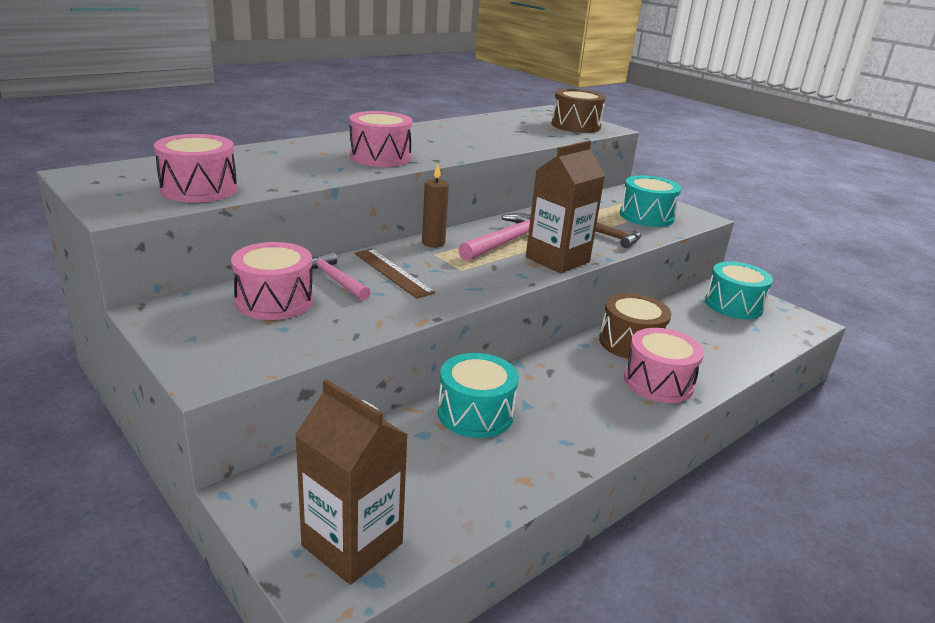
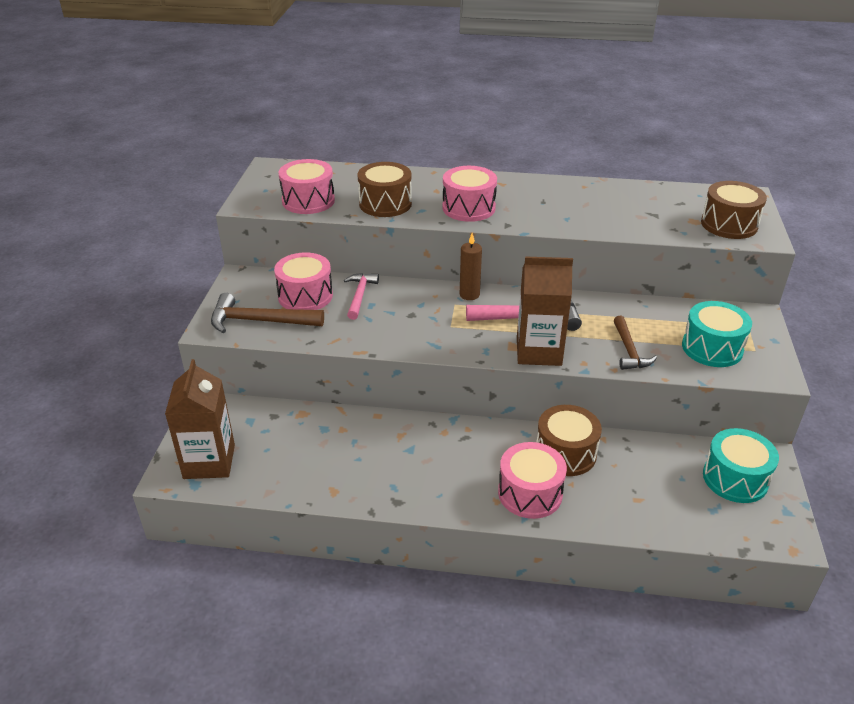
camera: 50 degrees right, 10 degrees up
brown ruler [354,249,435,299] -> none
turquoise drum [438,353,519,438] -> none
none -> brown hammer [211,293,324,333]
none -> brown drum [357,162,412,217]

